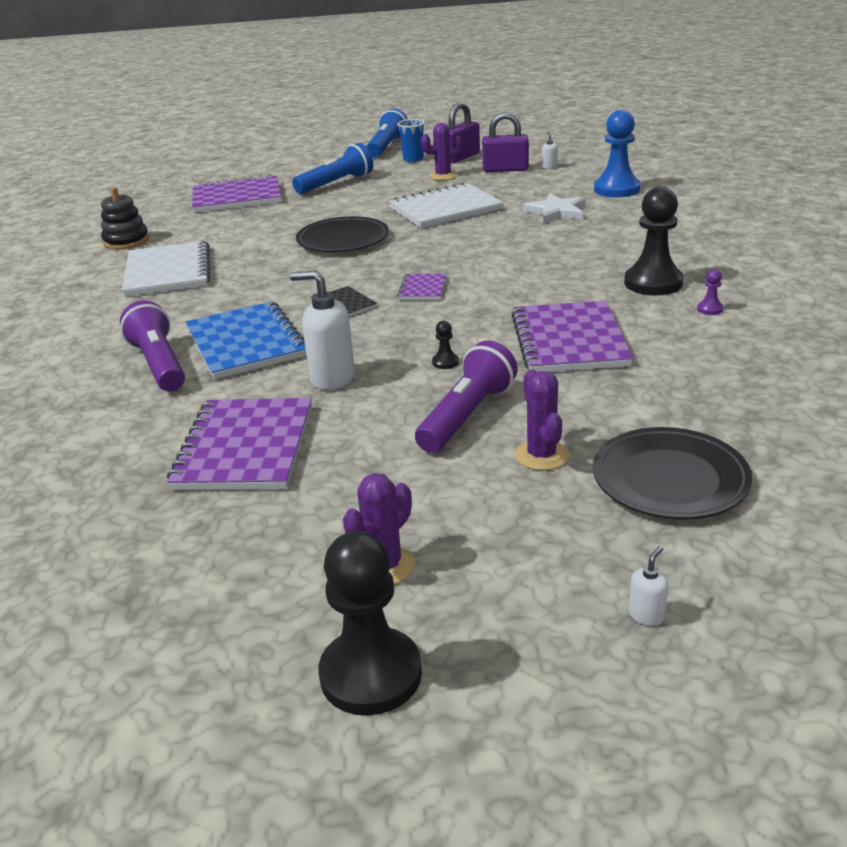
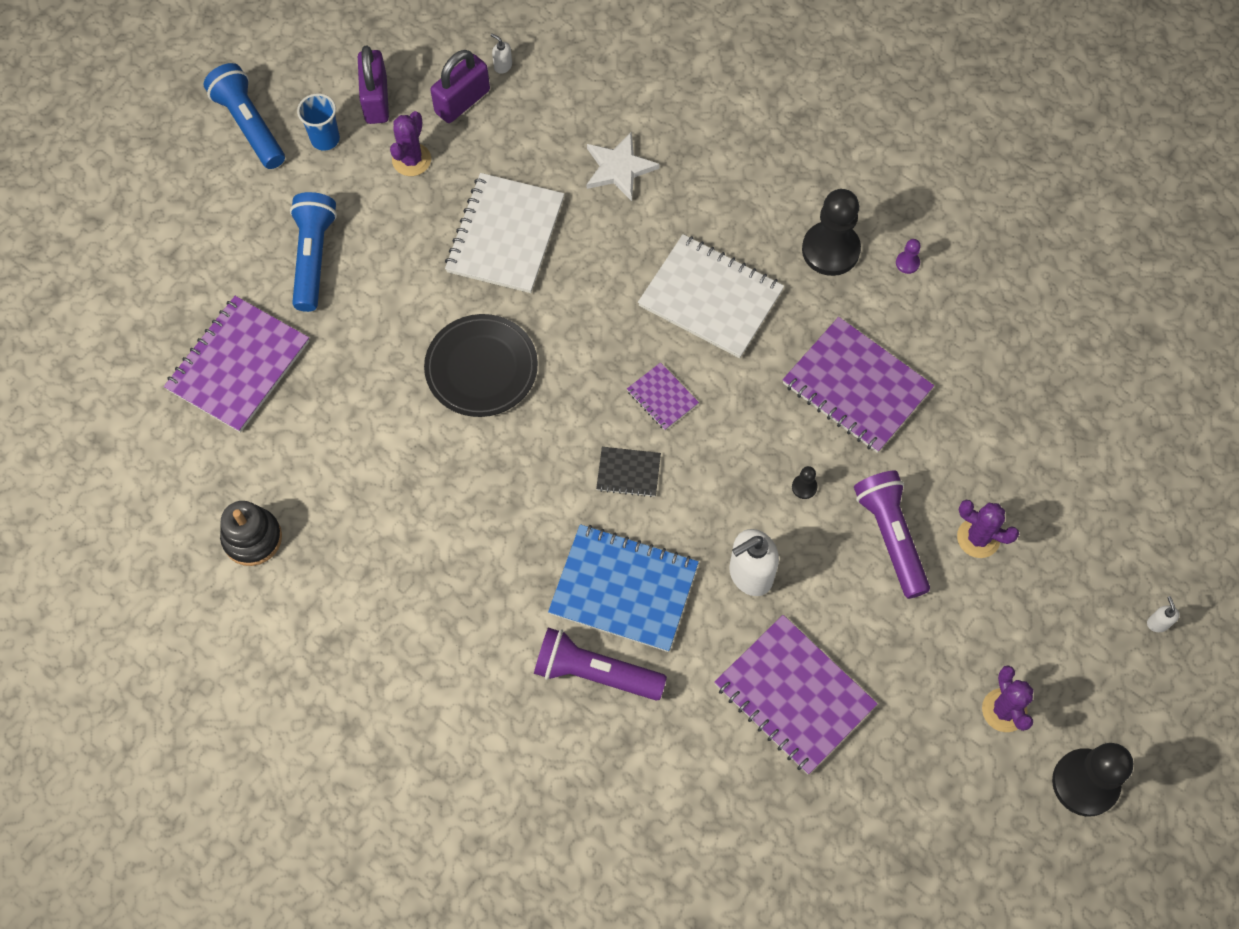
camera: 50 degrees left, 35 degrees up
white notebook [122,241,210,297] -> white notebook moved to [638,234,784,358]
black plate [593,427,752,519] -> none
blue pawn [594,110,640,197] -> none

